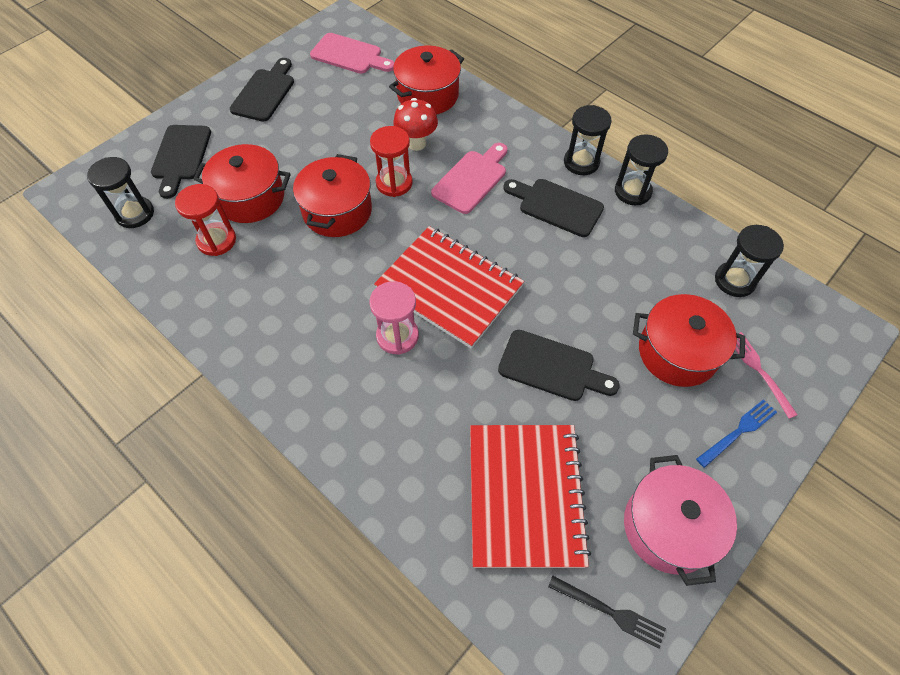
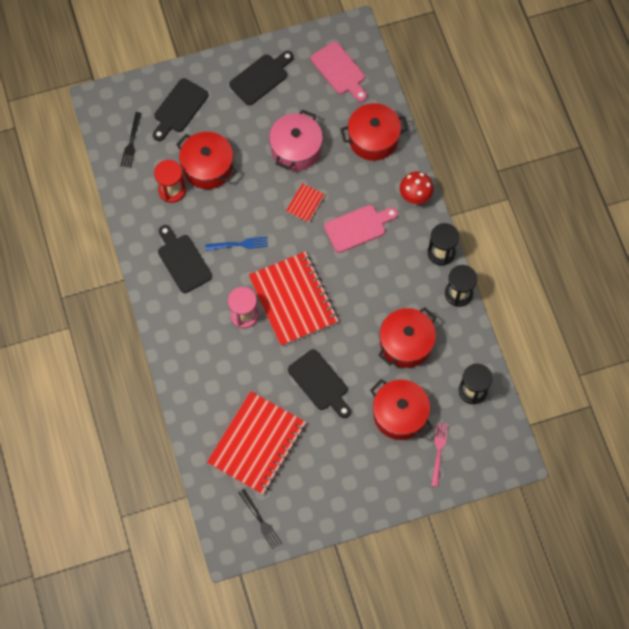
camera: 30 degrees right, 10 degrees up
black hourglass [87,157,154,228] -> black fork [121,112,142,168]
red pot [293,154,372,237] -> red pot moved to [378,307,437,368]
red hourglass [370,126,413,197] -> red notebook [286,183,325,223]
red mushroom [393,98,438,151] -> red mushroom moved to [400,172,434,204]
black cutting board [503,179,604,237] -> black cutting board moved to [158,225,212,293]
pink pot [624,455,737,586] -> pink pot moved to [269,110,323,171]
blue fork [696,399,777,468] -> blue fork moved to [205,237,268,251]

